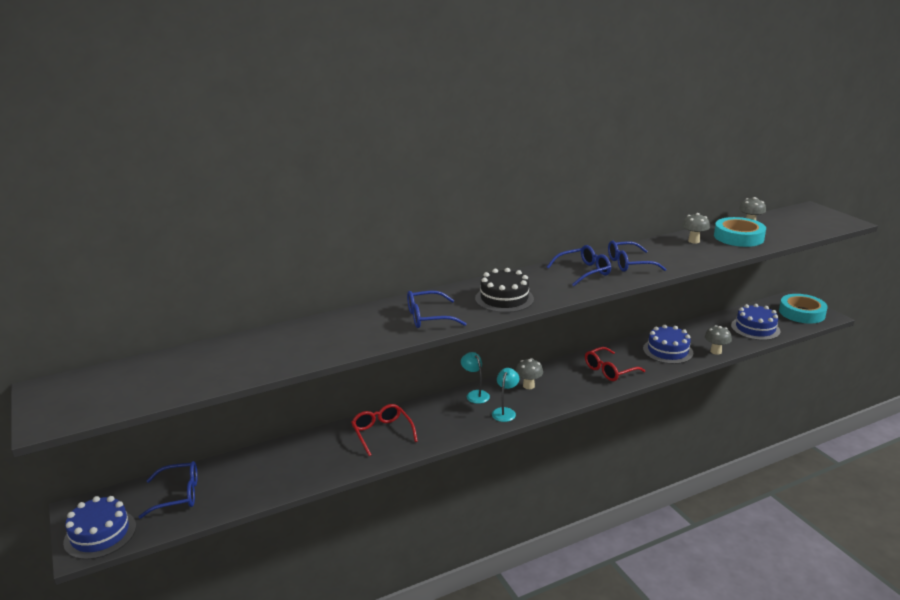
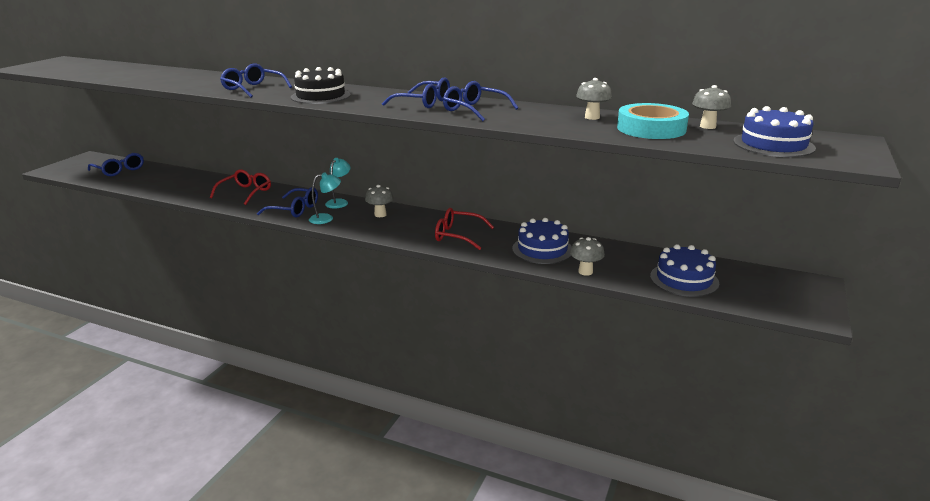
camera: 50 degrees right, 0 degrees up
blue cake [63,496,136,560] -> blue cake moved to [733,106,816,157]
turquoise tape [779,294,828,324] -> none
none -> blue glasses [257,187,318,217]

